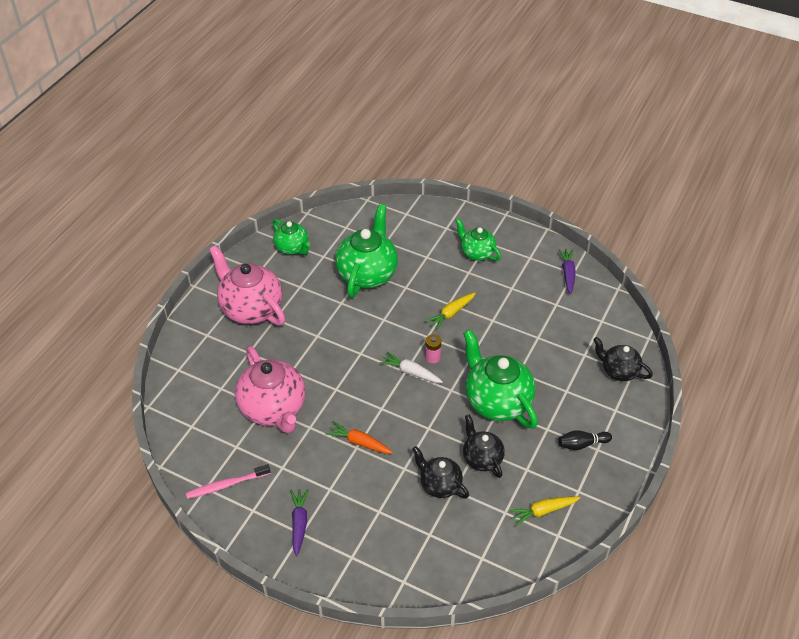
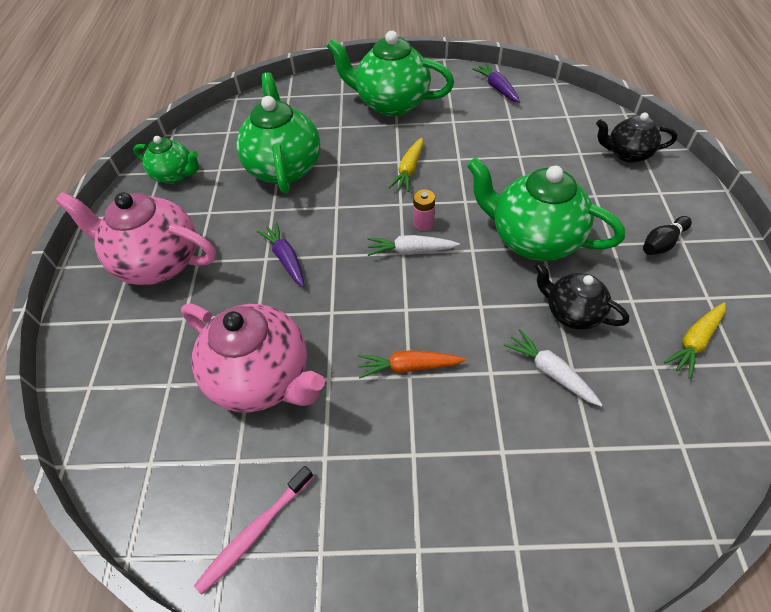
camera: 25 degrees left, 5 degrees up
purple carrot [290,489,309,556] -> purple carrot moved to [257,222,304,287]
black teapot [412,446,469,498] -> white carrot [504,329,603,406]
green teapot [456,219,501,261] -> green teapot [327,31,454,116], size x1.74

